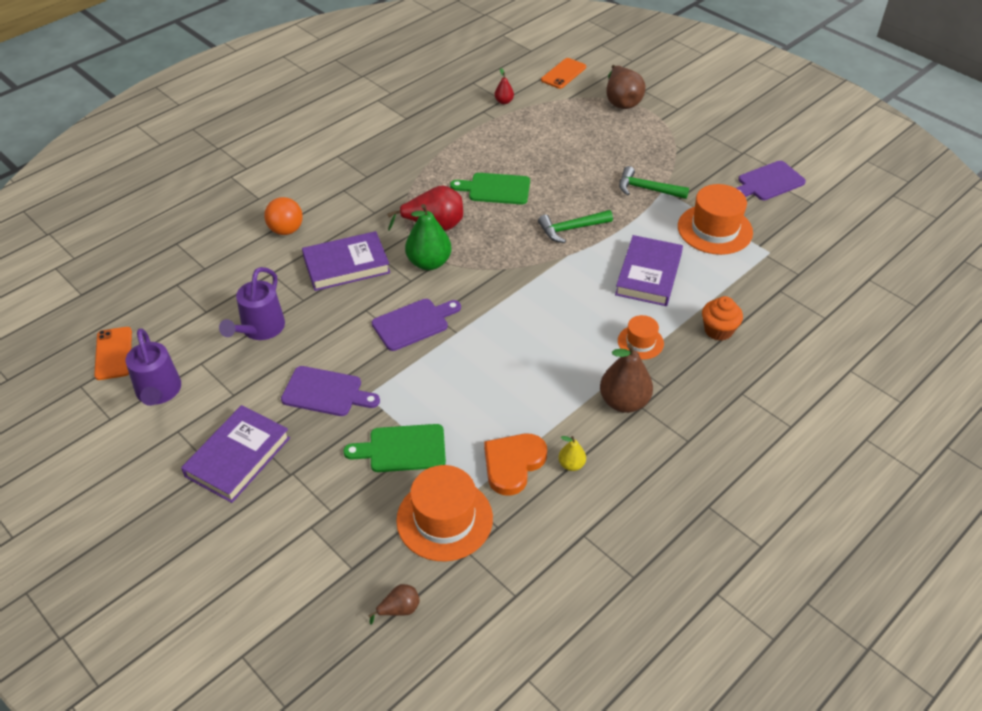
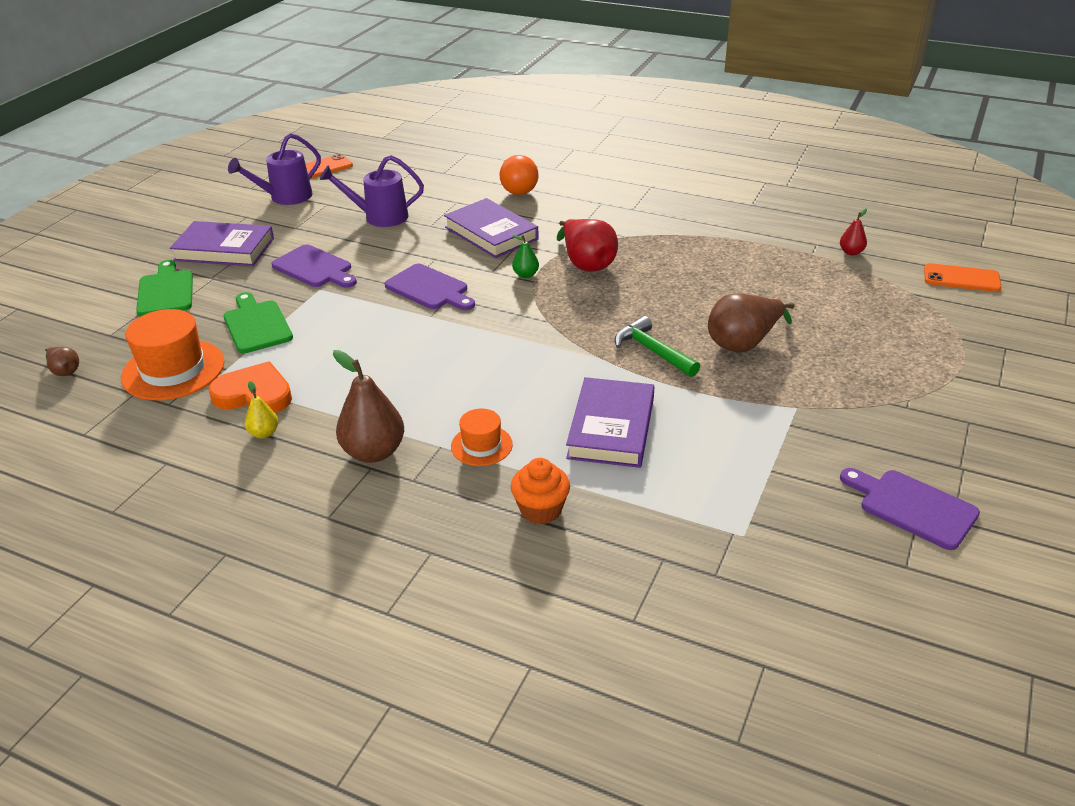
camera: 70 degrees right, 10 degrees down
purple cutting board [281,366,380,416] -> purple cutting board turned 45 degrees counterclockwise [271,244,357,288]
green pear [405,204,452,270] -> green pear [512,234,539,278], size x0.50
green cutting board [450,173,530,204] -> green cutting board moved to [136,260,193,317]
brown pear [606,65,646,109] -> brown pear moved to [708,293,795,352]
purple book [615,235,683,306] -> purple book turned 75 degrees counterclockwise [566,377,654,468]
green hammer [619,166,689,199] -> none
orange hat [678,184,753,255] -> none

